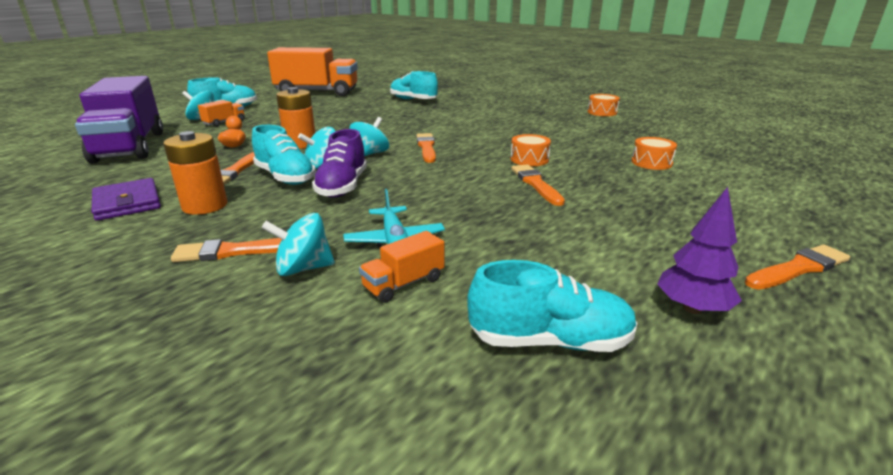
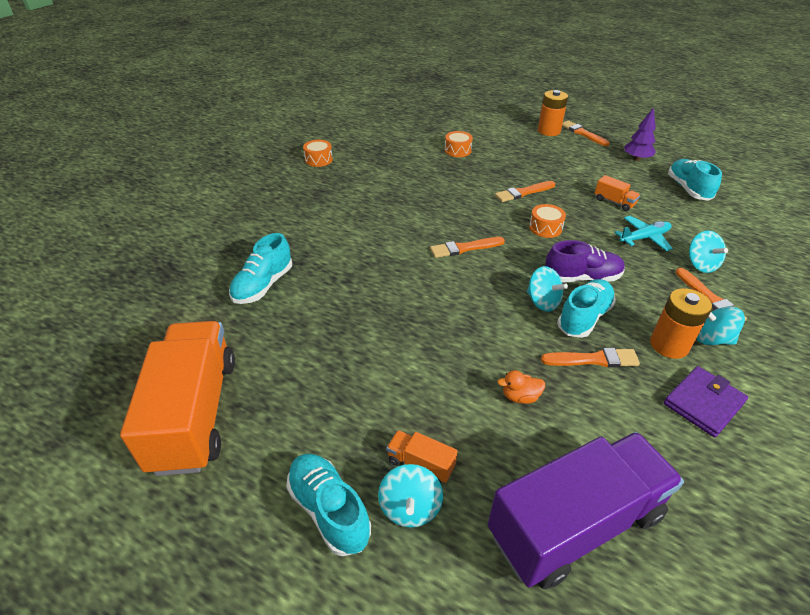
camera: 100 degrees left, 15 degrees up
orange battery [276,87,315,149] -> orange battery moved to [538,90,568,136]
turquoise spinning top [349,117,389,156] -> turquoise spinning top moved to [696,307,745,345]
orange truck [359,231,444,303] -> orange truck moved to [594,175,640,211]
orange drum [511,134,551,166] -> orange drum moved to [529,204,566,238]

